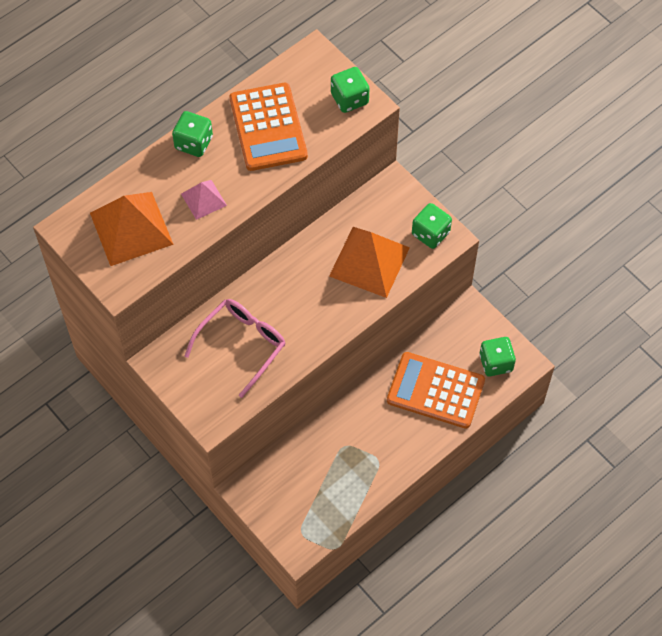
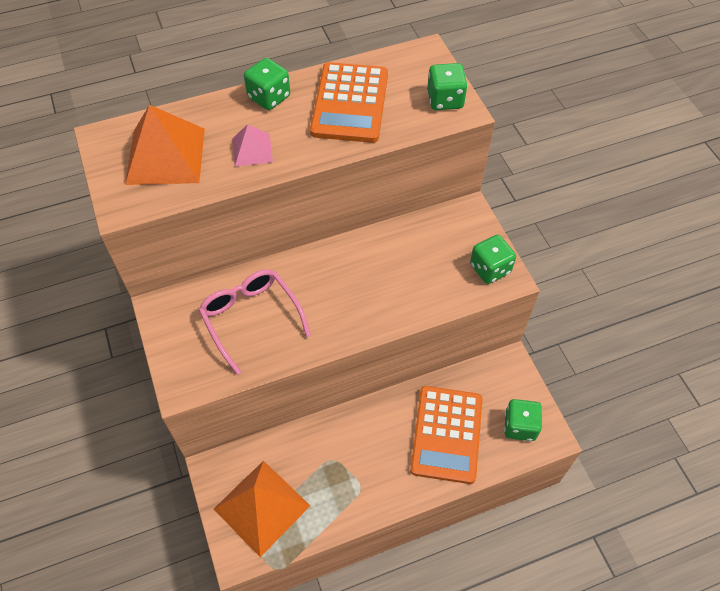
camera: 20 degrees right, 5 degrees down
pink glasses [184,299,286,398] -> pink glasses turned 90 degrees counterclockwise [199,269,311,375]
orange pyramid [329,227,410,298] -> orange pyramid moved to [214,461,310,557]
orange calculator [387,352,485,429] -> orange calculator turned 120 degrees counterclockwise [410,386,483,484]

